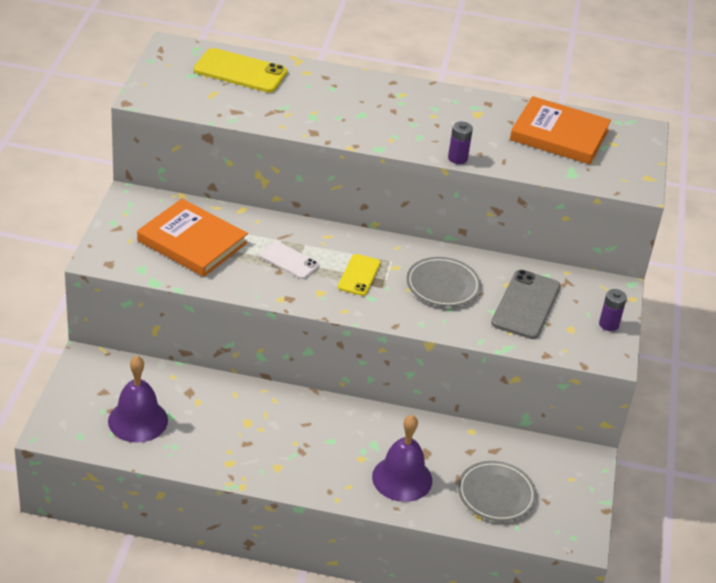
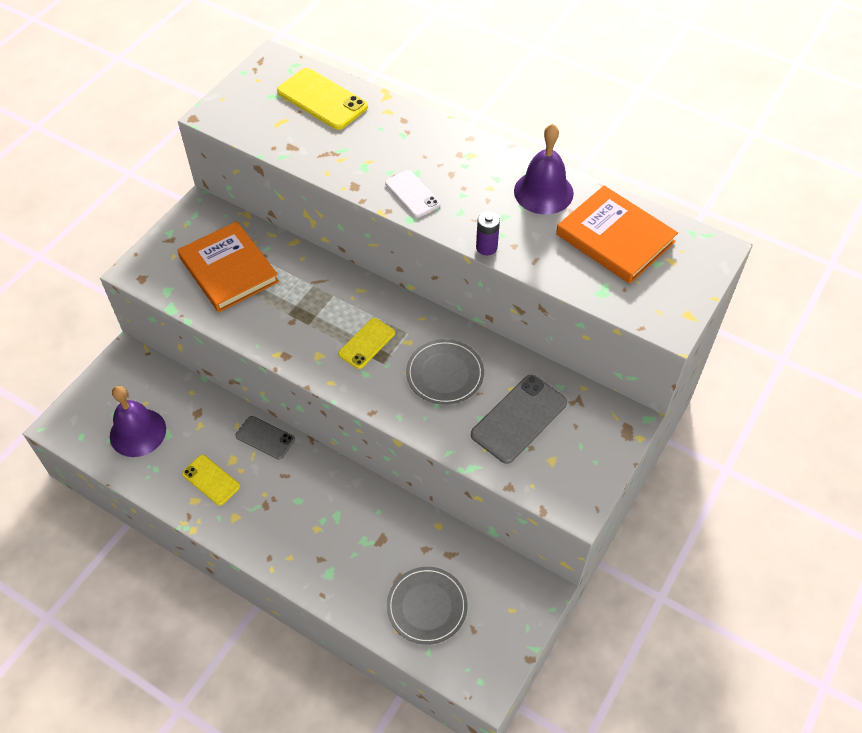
camera: 25 degrees right, 15 degrees up
white phone [260,241,319,279] -> white phone moved to [385,170,440,218]
purple bell [372,415,432,502] -> purple bell moved to [514,124,574,214]
purple battery [599,289,627,331] -> none
none -> yellow phone [182,455,240,506]
none -> grey phone [236,416,295,460]

